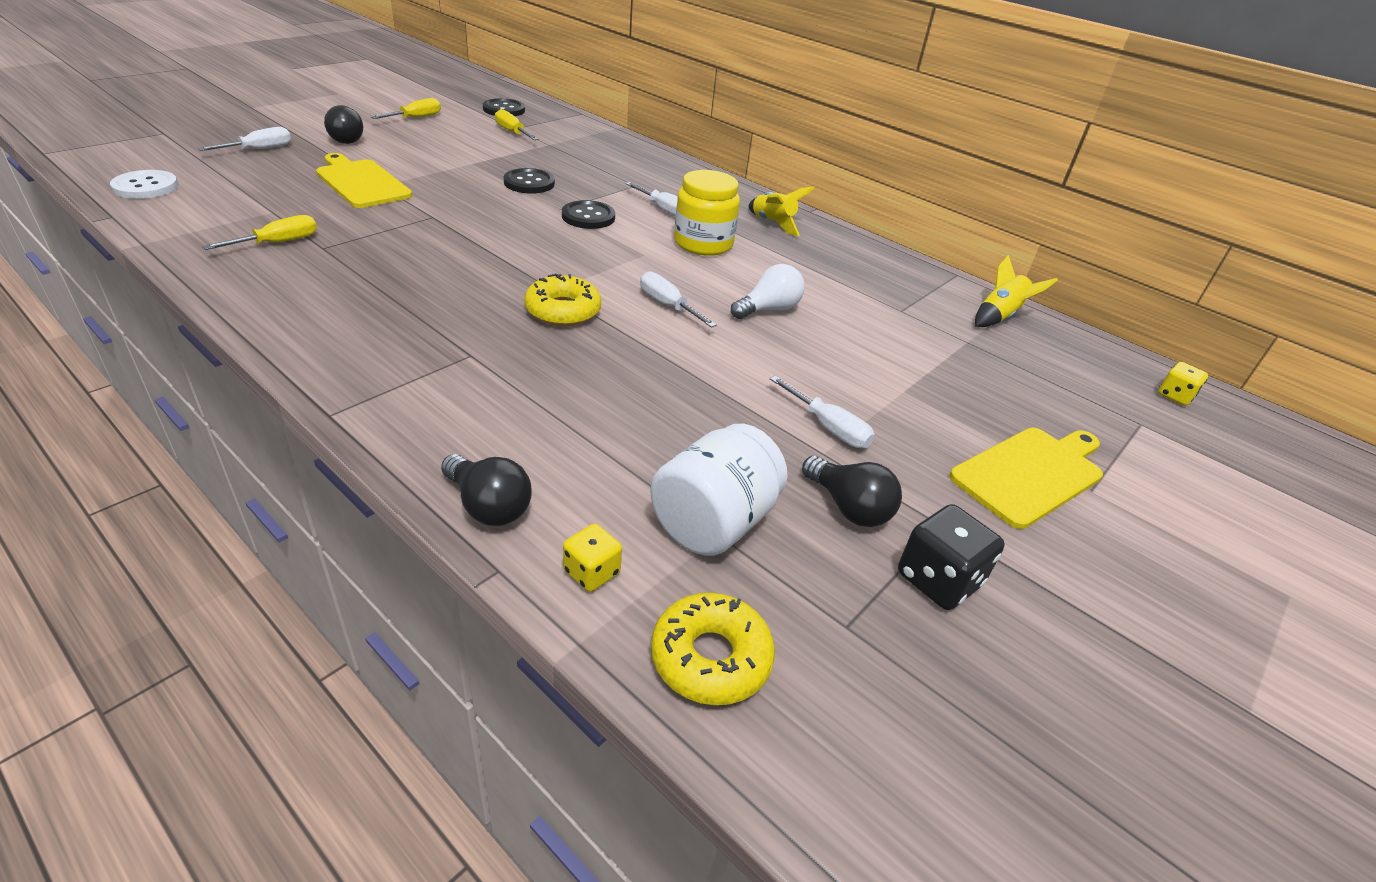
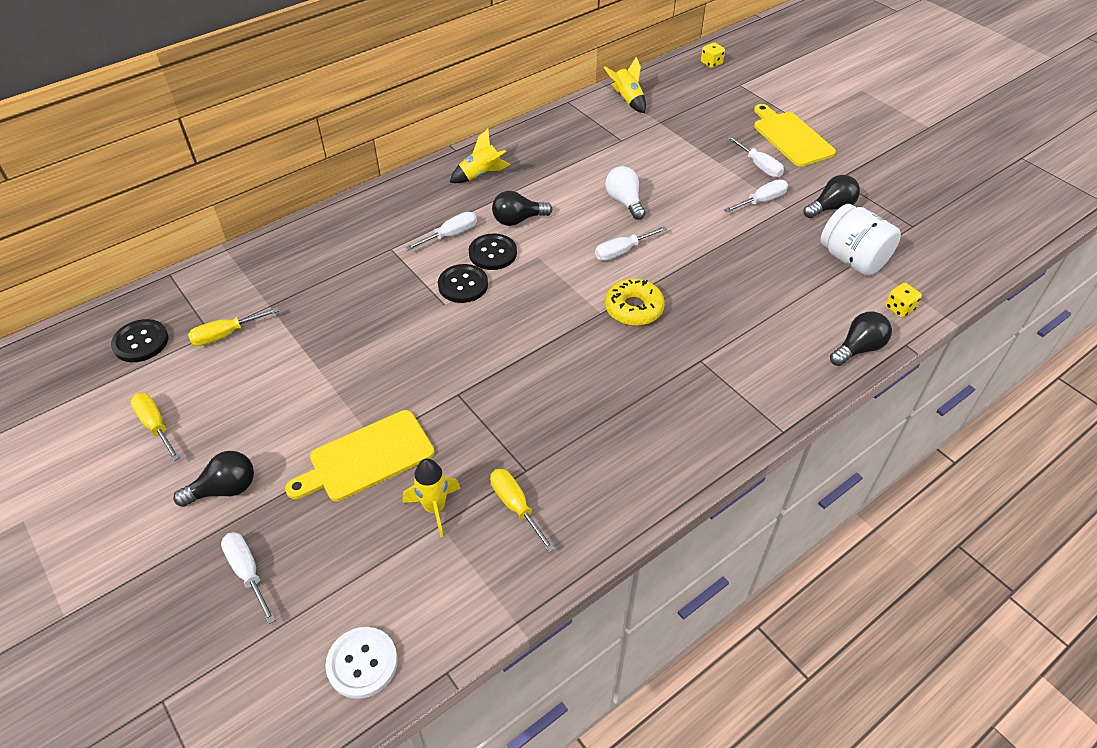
camera: 75 degrees left, 10 degrees up
black button [504,168,555,194] -> black button moved to [469,233,517,270]
yellow donut [651,593,775,705] -> none
yellow jar [674,170,740,256] -> black light bulb [492,191,552,226]
black dice [898,504,1005,610] -> none
none -> yellow rocket [403,458,461,537]
none -> white screwdriver [728,136,784,178]

